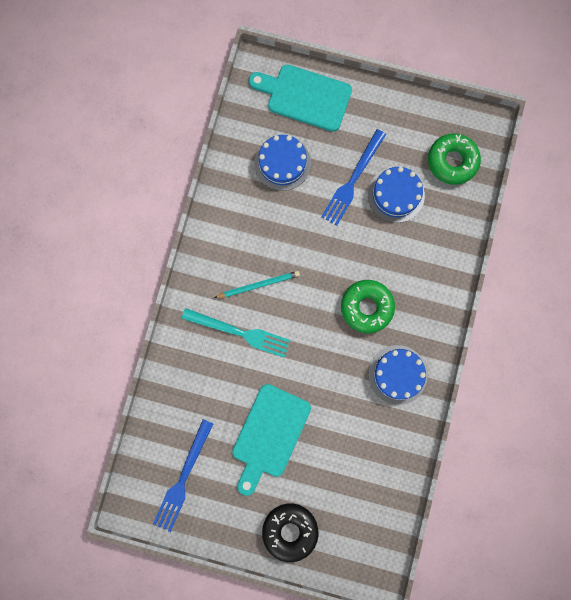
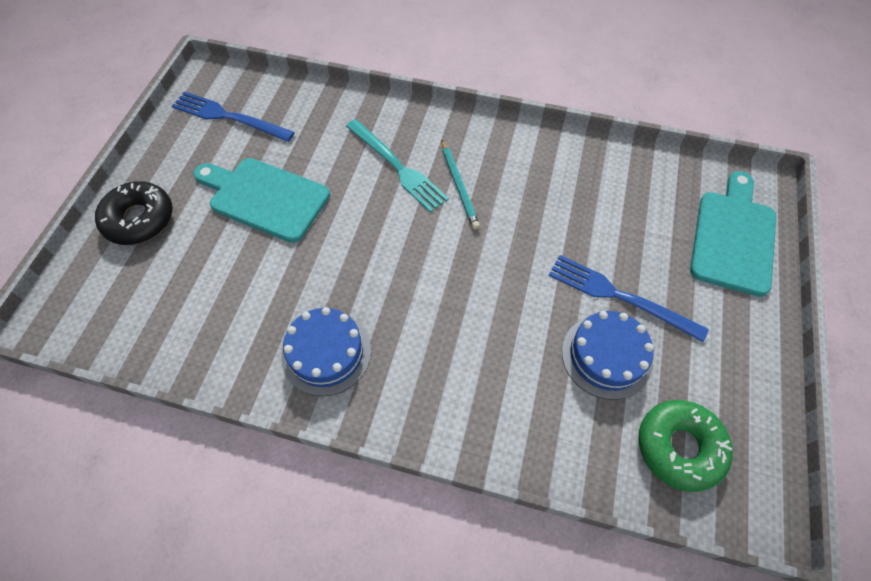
camera: 90 degrees right, 20 degrees down
turquoise fork [181,308,290,357] -> turquoise fork turned 60 degrees counterclockwise [346,119,449,213]
blue cake [254,135,311,191] -> none
green donut [341,280,395,333] -> none

